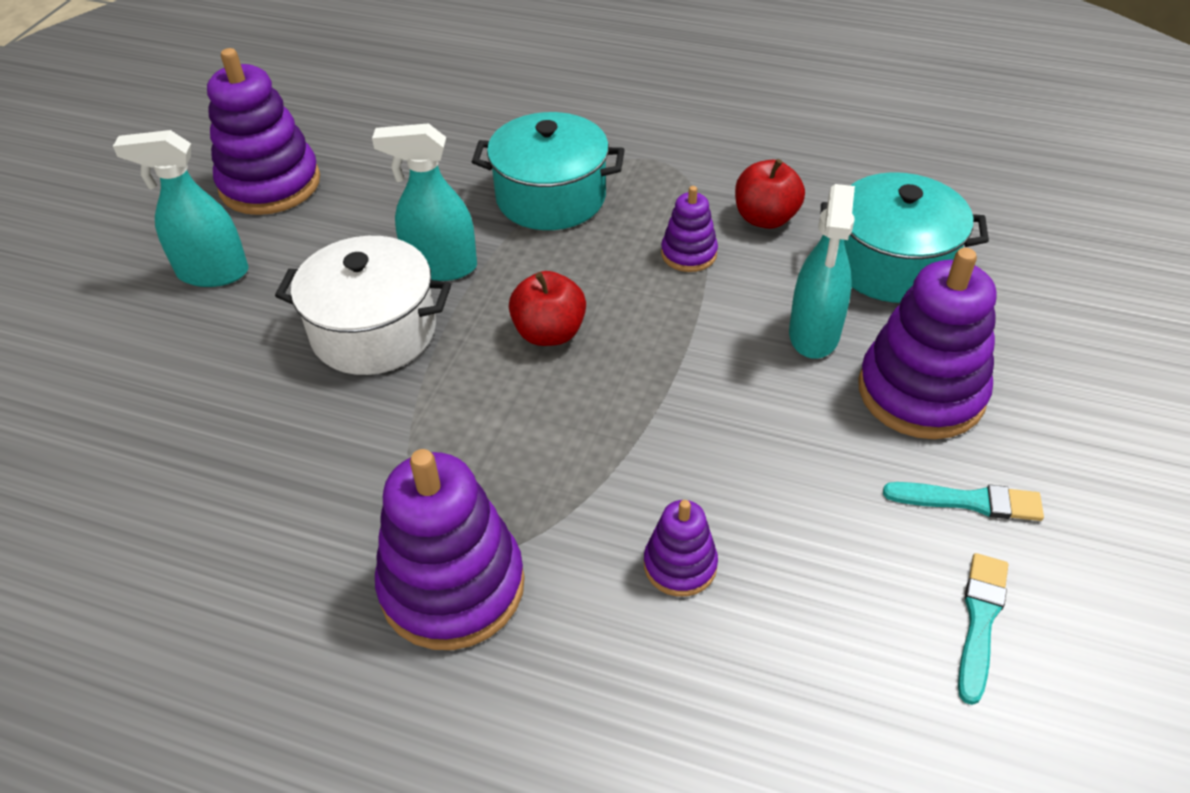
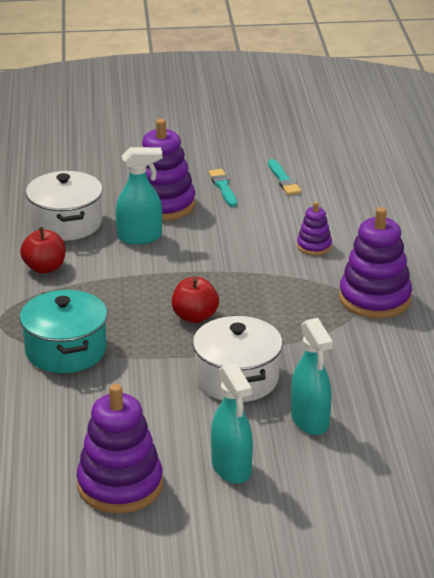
camera: 115 degrees left, 15 degrees down
turquoise spray bottle [372,123,477,281] -> turquoise spray bottle moved to [291,318,333,435]
purple stacking toy [661,186,718,272] -> none
turquoise pot [821,172,989,303] -> white pot [26,171,103,241]
turquoise brush [958,553,1008,705] -> turquoise brush turned 105 degrees counterclockwise [268,159,301,195]

